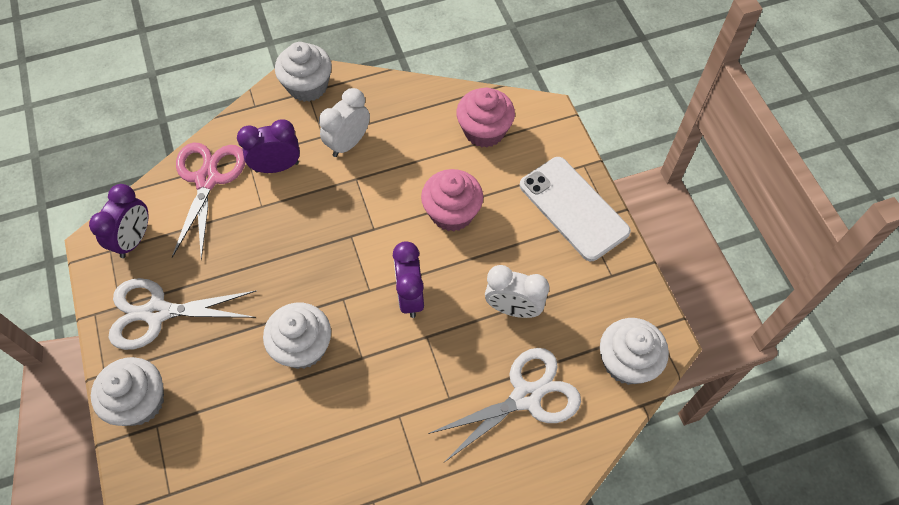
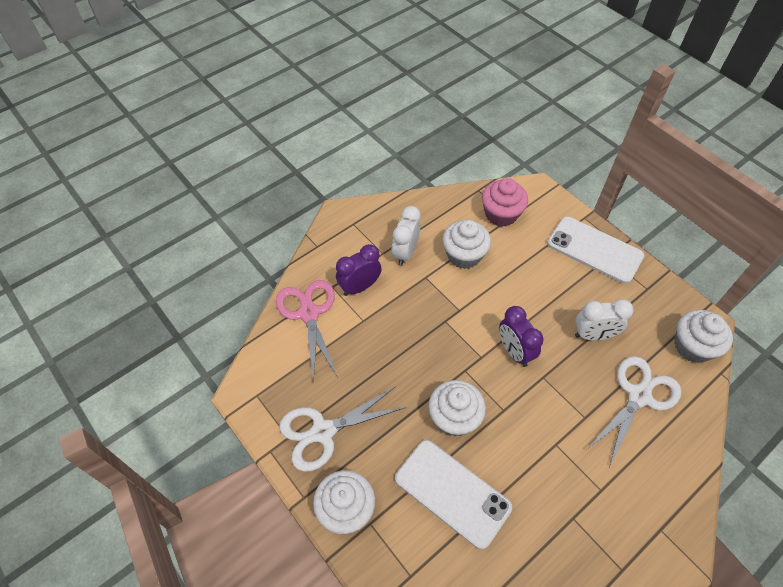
camera: 20 degrees left, 5 degrees down
purple clock [89,184,149,258] -> none
white cupcake [275,42,332,102] -> white cupcake moved to [442,220,491,269]
pink cupcake [421,169,483,232] -> none
none -> white phone [395,440,512,550]

